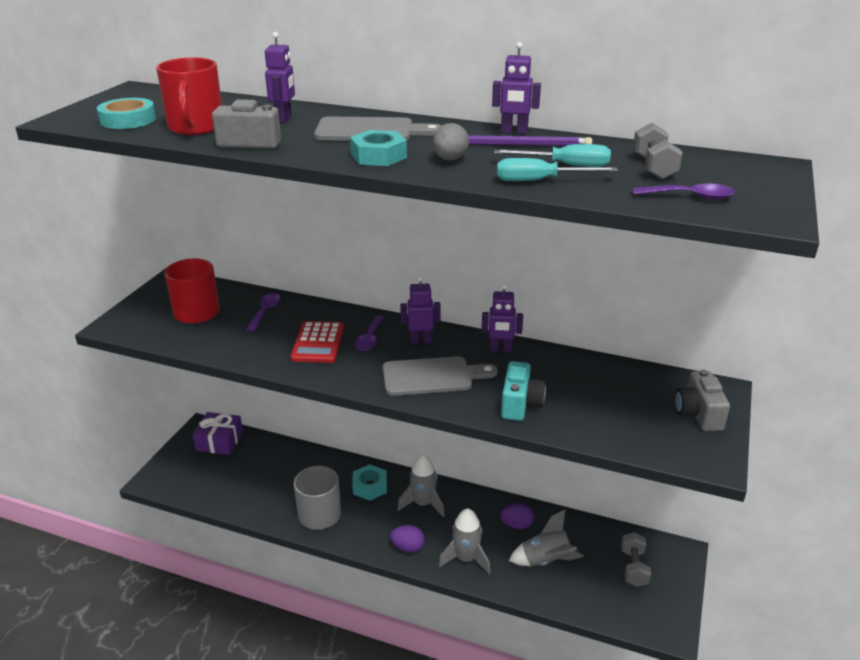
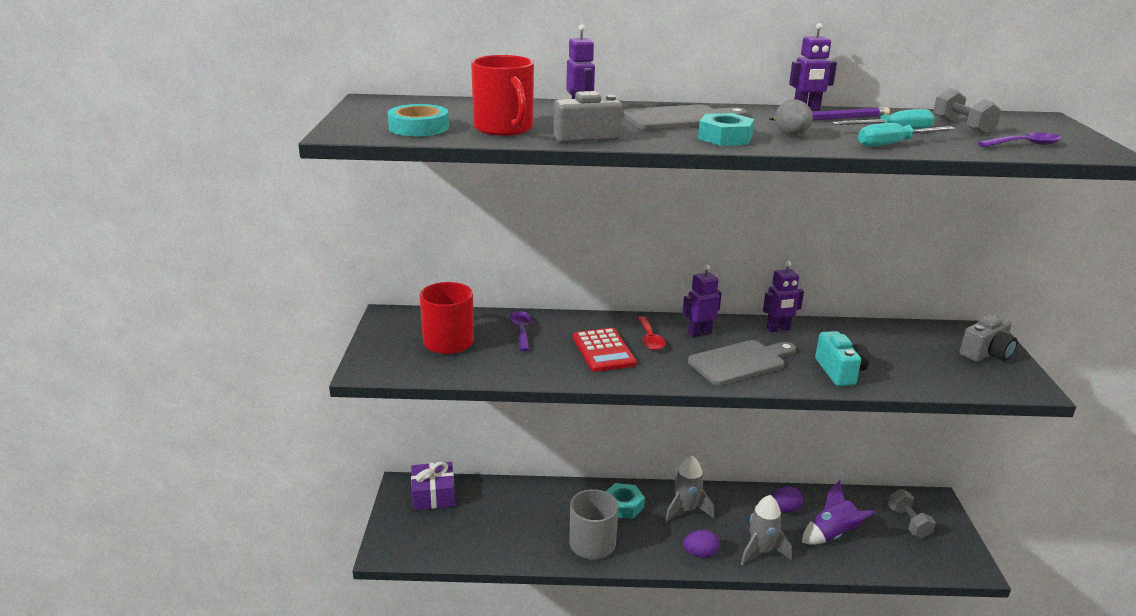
camera: 20 degrees left, 5 degrees down
purple spoon [354,315,384,351] -> red spoon [637,316,665,350]
grey rocket [509,509,584,566] -> purple rocket [802,480,875,545]
grey camera [675,369,730,431] -> grey camera turned 105 degrees counterclockwise [960,315,1018,362]

